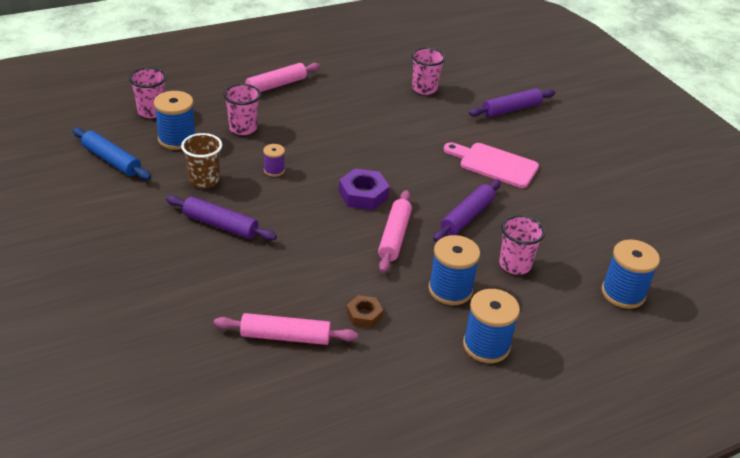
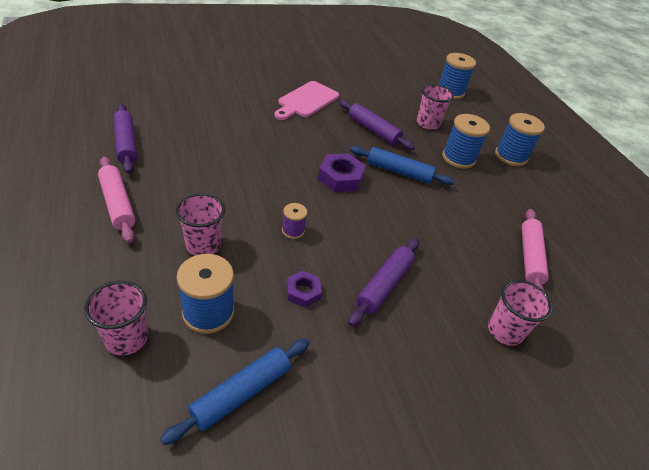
camera: 85 degrees left, 5 degrees up
brown cup [181,133,222,188] -> purple nut [286,271,322,308]
brown nut [346,295,383,328] -> none
pink rolling pin [378,190,412,273] -> blue rolling pin [350,146,455,185]
pink cup [412,47,445,95] -> pink cup moved to [488,280,553,346]
purple rolling pin [469,88,555,117] -> purple rolling pin moved to [113,104,137,174]

